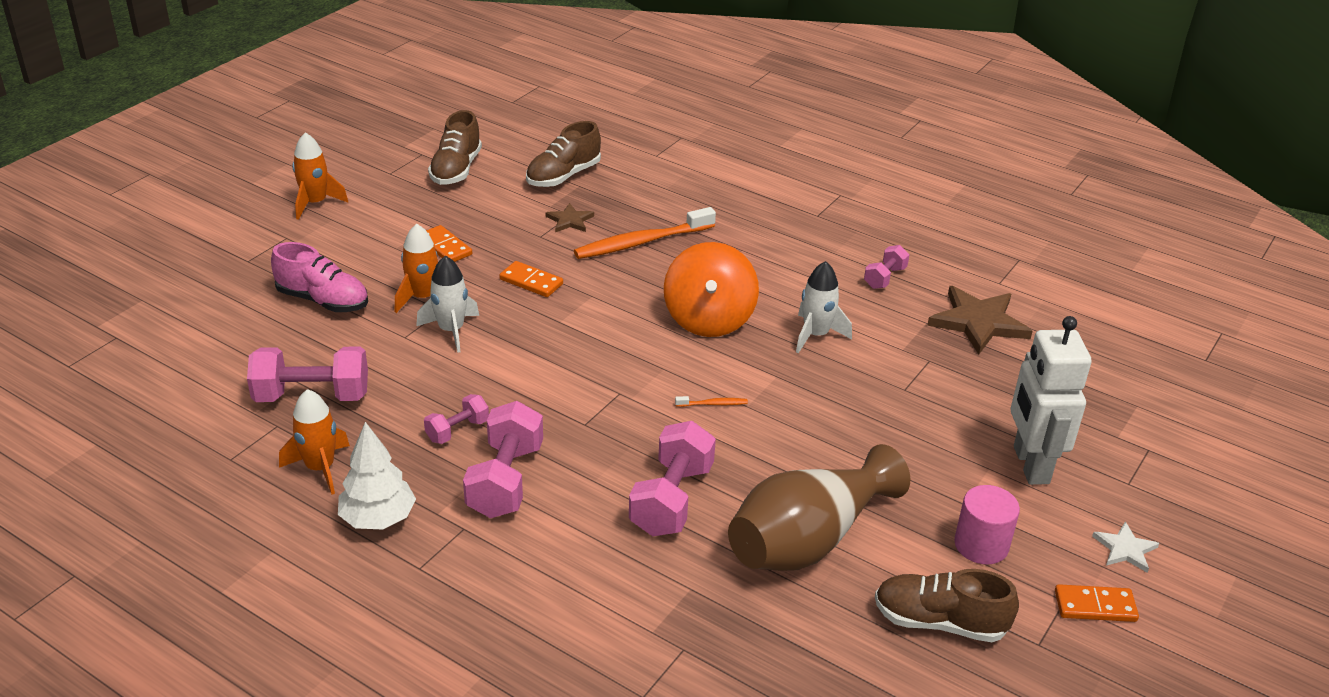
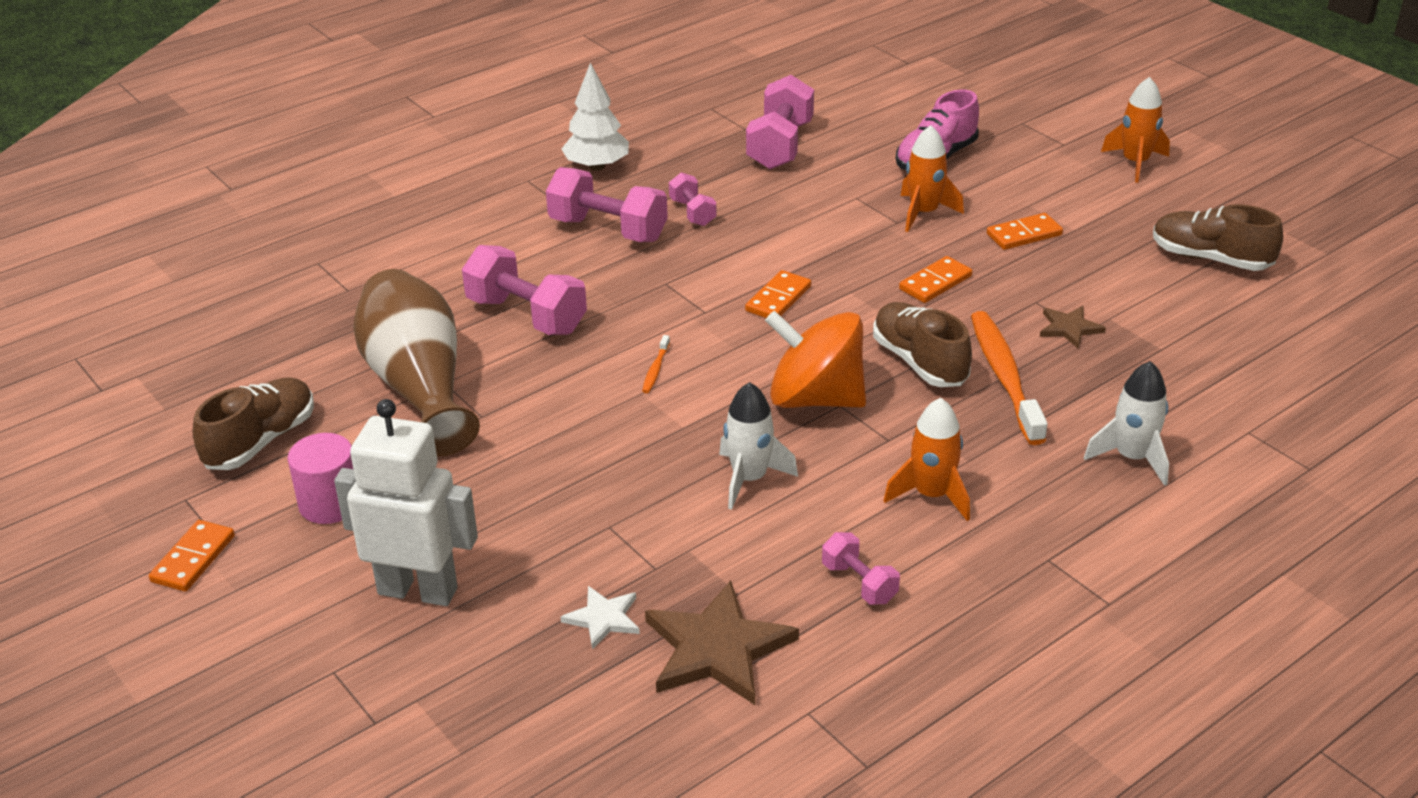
camera: 110 degrees right, 0 degrees up
orange rocket [279,389,350,495] -> orange rocket moved to [883,398,970,521]
white rocket [416,255,479,353] -> white rocket moved to [1084,361,1169,486]
brown shoe [526,121,601,187] -> brown shoe moved to [873,302,972,387]
white star [1092,521,1159,573] -> white star moved to [561,586,640,649]
none -> orange domino [745,270,811,318]

